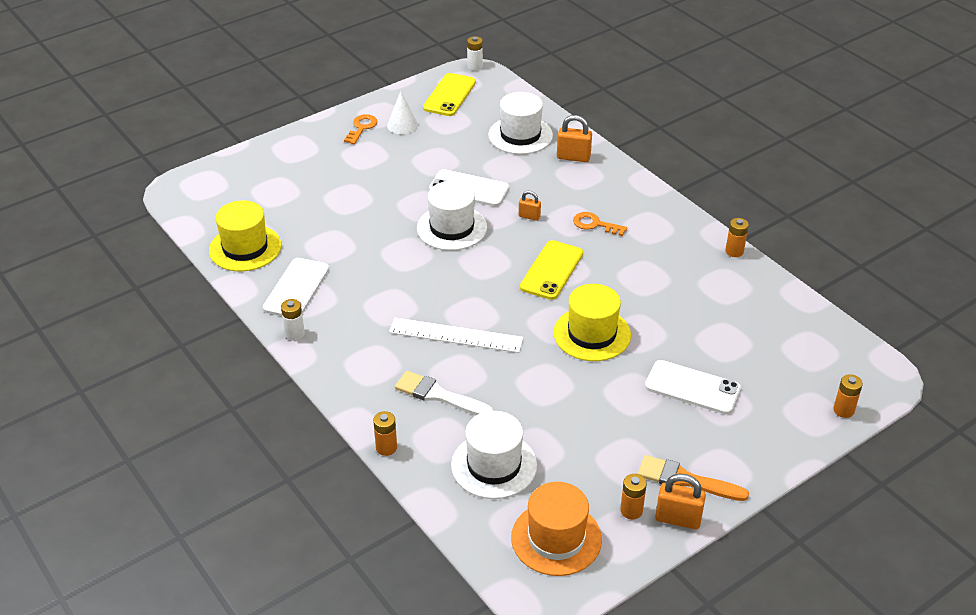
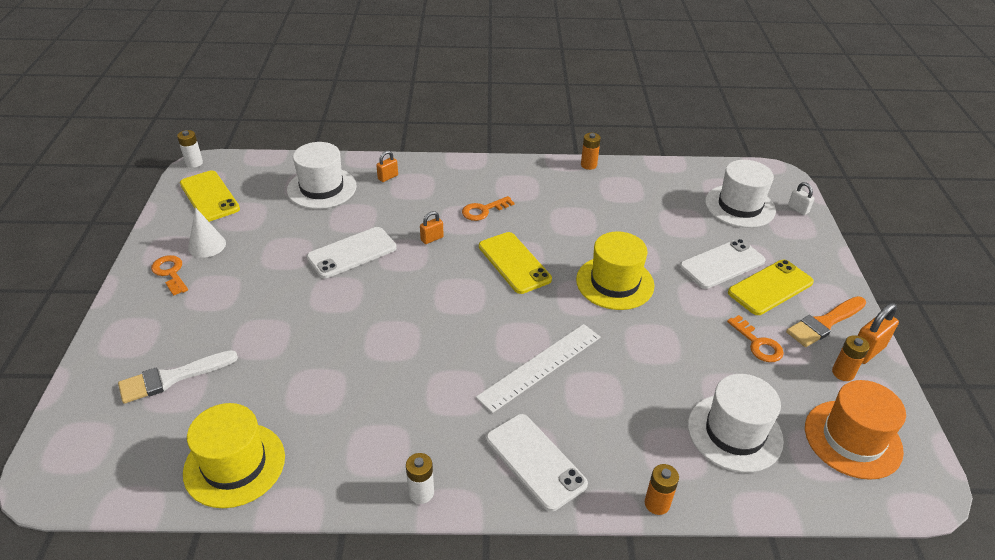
camera: 55 degrees left, 0 degrees up
white phone [263,258,329,316] -> white phone moved to [486,414,588,512]
white brush [395,371,493,415] -> white brush moved to [118,350,238,404]
white hat [417,181,487,251] -> white hat moved to [705,160,776,228]
orange padlock [557,115,592,162] -> orange padlock [376,151,398,182], size x0.61
orange battery [833,374,863,418] -> white padlock [788,182,814,215]
none -> orange key [727,315,784,362]
none -> yellow phone [728,260,814,315]

